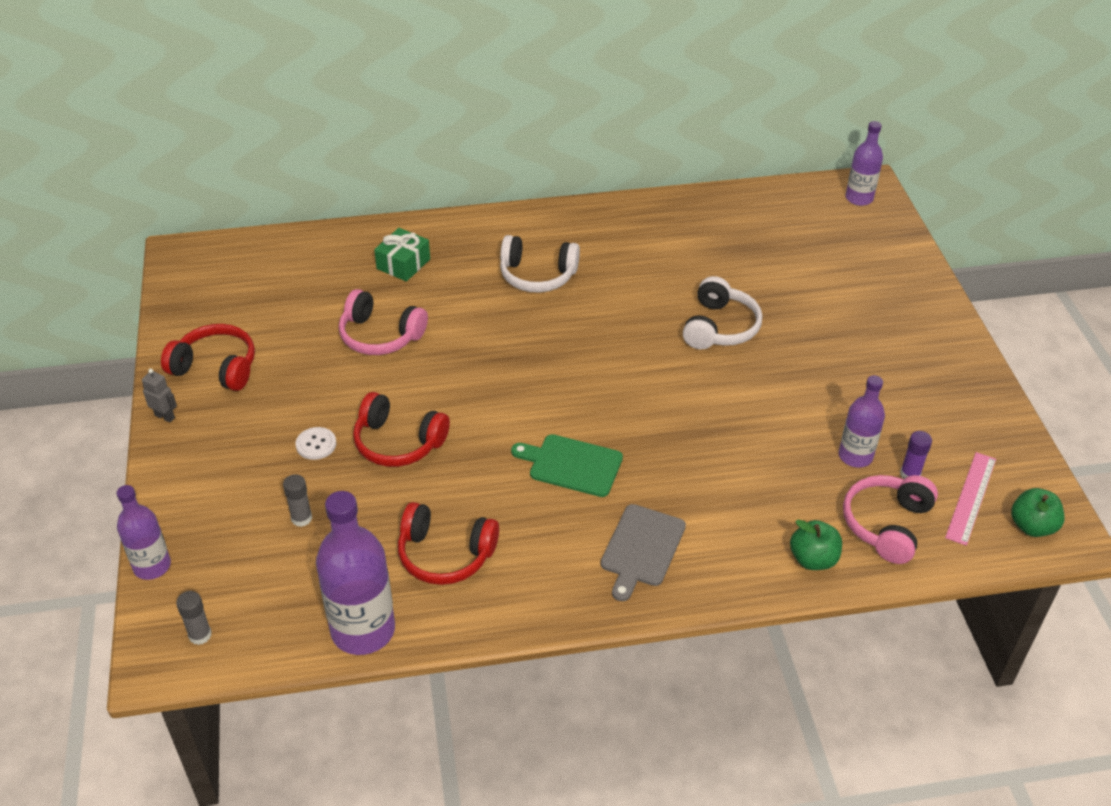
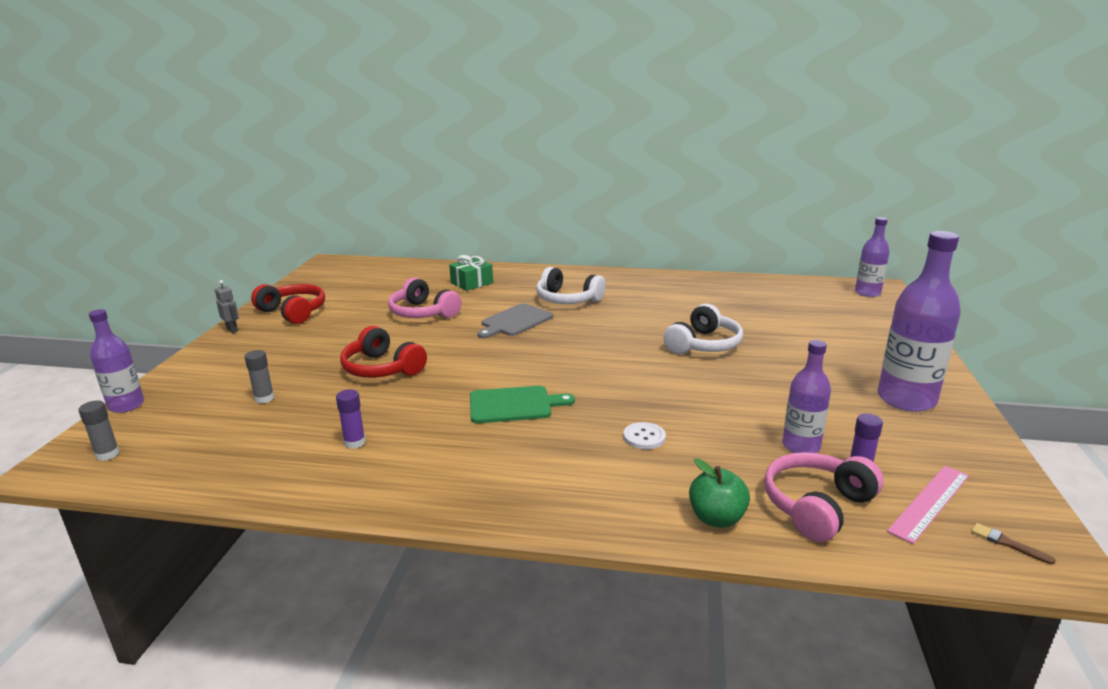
camera: 20 degrees right, 20 degrees down
white button [296,427,336,460] -> white button moved to [623,422,666,449]
purple bottle [316,491,395,655] -> purple bottle moved to [877,231,961,412]
red headphones [398,502,499,585] -> purple glue stick [336,389,366,449]
green cutting board [511,434,623,497] -> green cutting board turned 135 degrees clockwise [470,386,575,423]
grey cutting board [601,504,686,601] -> grey cutting board moved to [478,303,553,338]
green apple [1011,488,1065,537] -> brown brush [971,523,1056,564]

